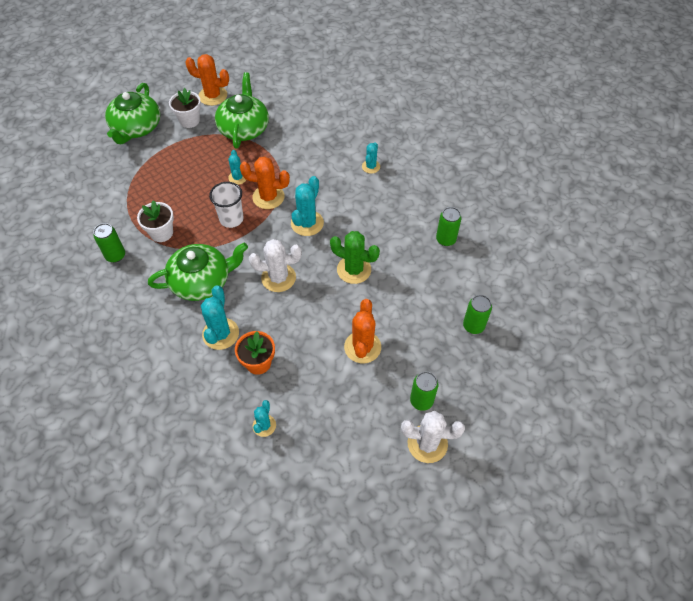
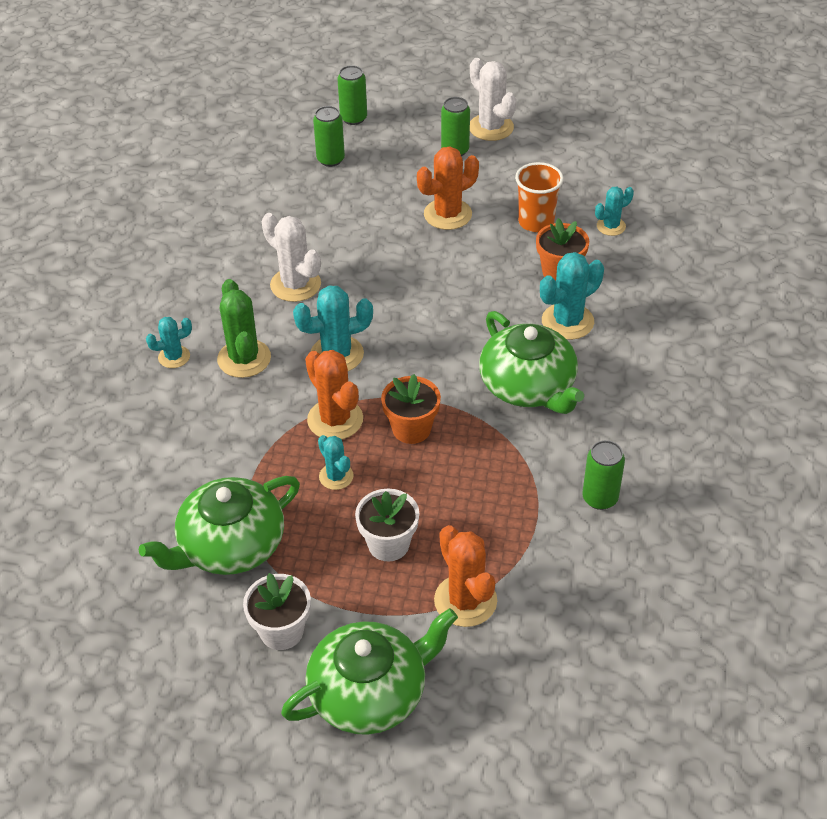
camera: 130 degrees left, 10 degrees down
white flower pot [137,200,174,242] -> white flower pot moved to [355,489,419,562]
green teapot [148,243,248,301] -> green teapot turned 150 degrees counterclockwise [479,311,584,414]
orange cactus [185,54,229,106] -> orange cactus moved to [434,525,497,627]
white cup [209,182,244,228] -> orange flower pot [381,374,441,444]
turquoise cactus [228,150,246,185] -> turquoise cactus turned 75 degrees counterclockwise [318,435,354,490]
white cactus [249,239,302,292] -> white cactus moved to [262,213,321,302]
green cactus [330,231,380,284] -> green cactus moved to [217,279,271,378]
green can [436,207,461,246] -> green can moved to [337,65,367,125]
none -> orange cup [515,162,564,232]

